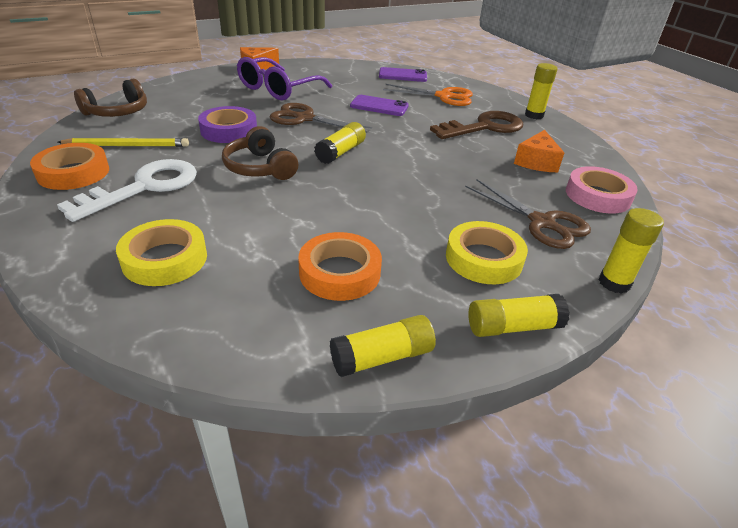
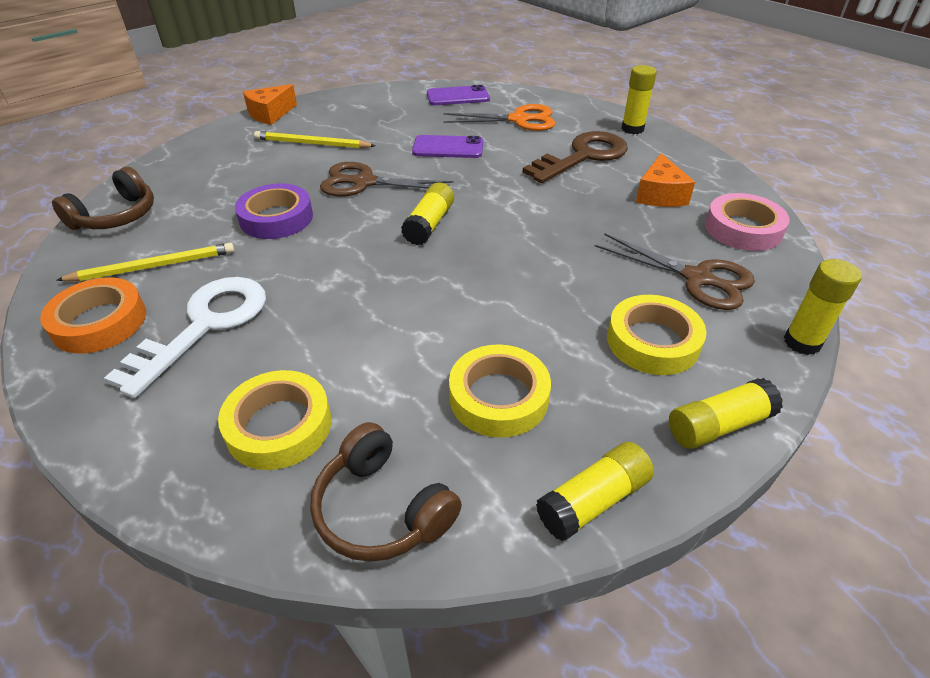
camera: 10 degrees left, 5 degrees up
brown headphones [222,126,298,180] -> brown headphones moved to [310,422,462,562]
purple glasses [237,57,332,100] -> yellow pencil [254,131,376,149]
orange tape [298,232,382,301] -> yellow tape [449,344,551,438]

